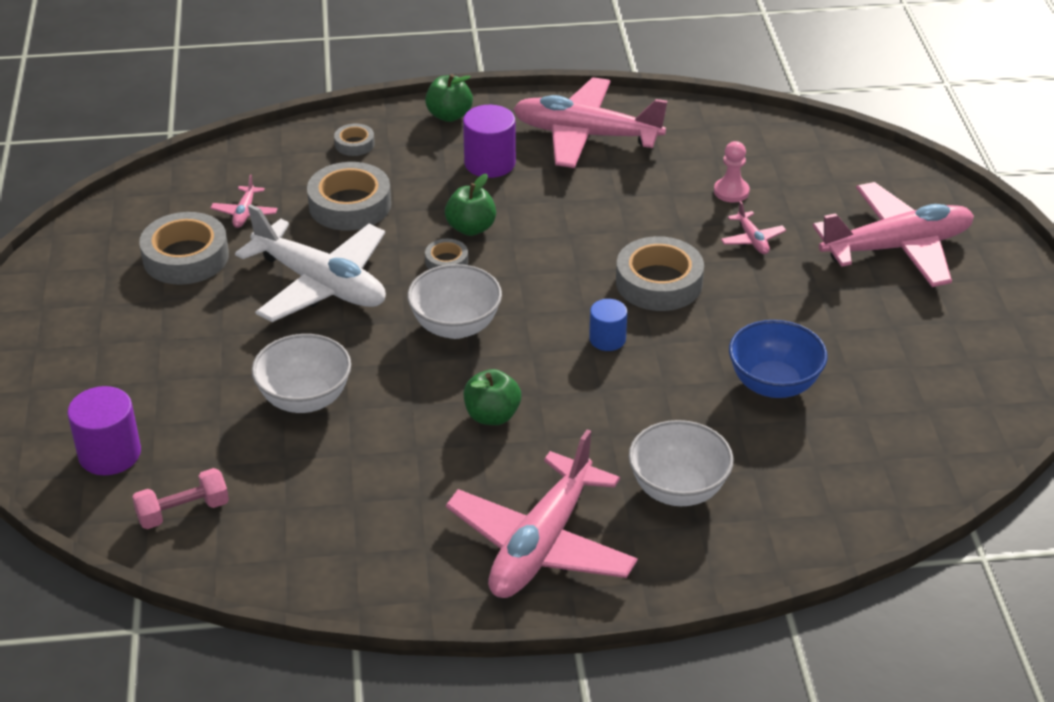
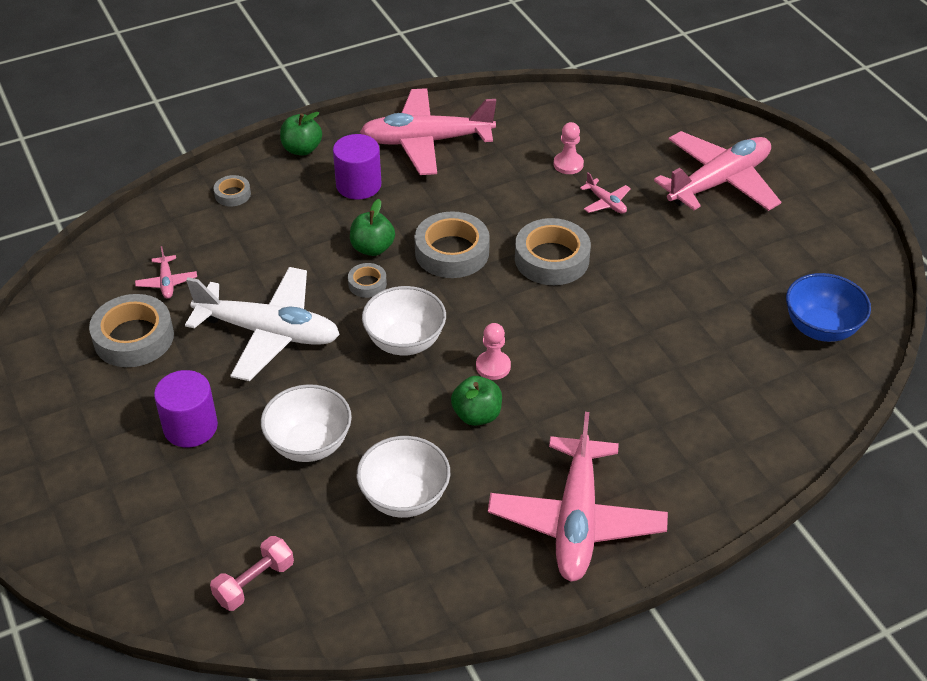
camera: 20 degrees left, 5 degrees up
purple cylinder [67,386,141,475] -> purple cylinder moved to [154,370,218,447]
grey tape [307,162,391,231] -> grey tape moved to [414,211,490,278]
blue cylinder [589,299,627,351] -> none
white bowl [629,420,734,506] -> white bowl moved to [357,436,450,518]
blue bowl [729,320,827,398] -> blue bowl moved to [786,273,871,342]
none -> pink pawn [476,323,511,380]

